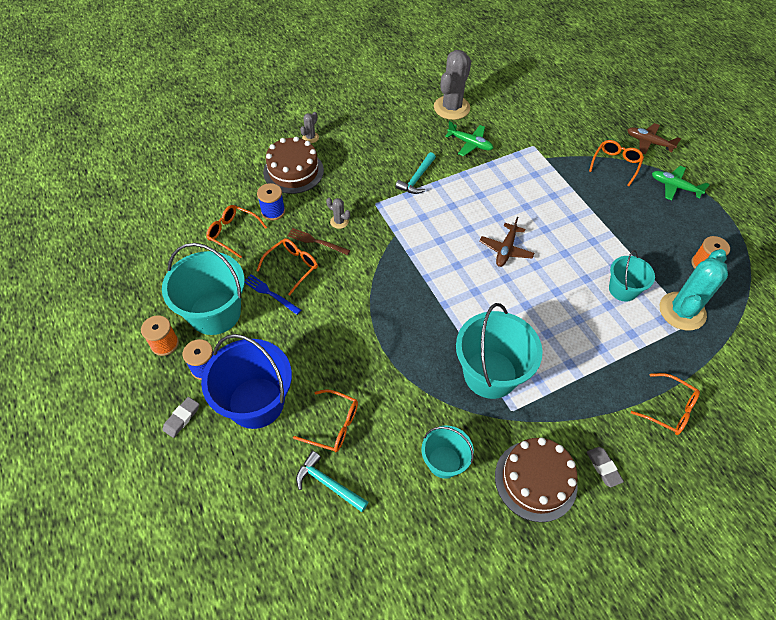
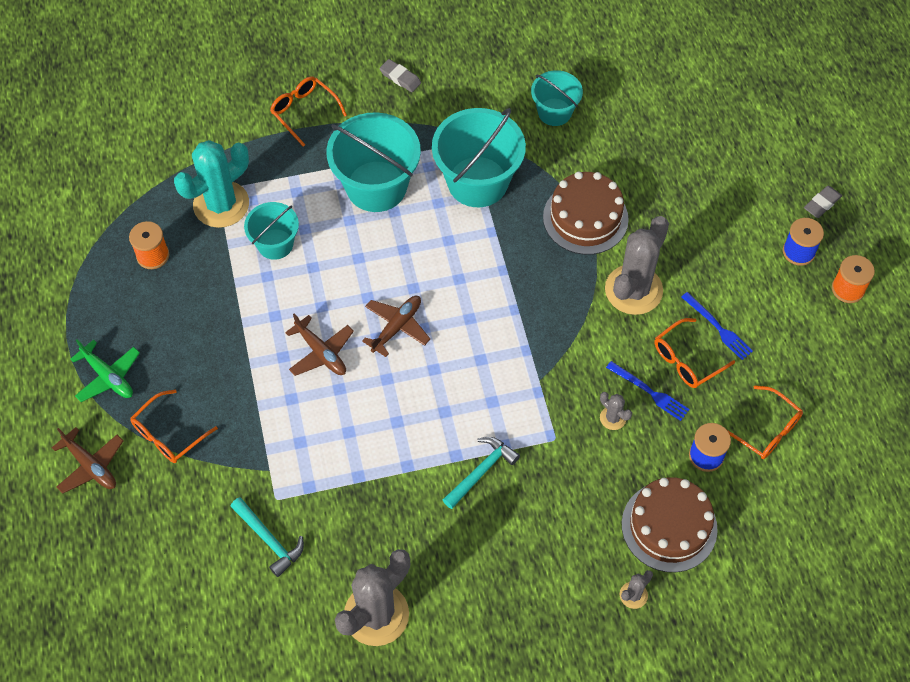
camera: 165 degrees left, 5 degrees up
turquoise bucket [162,243,245,335] -> turquoise bucket moved to [327,112,421,212]
blue bucket [201,334,292,429] -> none
brown fork [287,228,350,255] -> blue fork [606,361,689,421]
orange glasses [293,389,358,452] -> none
turquoise hammer [296,451,368,512] -> turquoise hammer moved to [230,497,304,577]
green plane [445,121,493,156] -> none
brown cake [495,438,578,522] -> brown cake moved to [543,172,629,255]
grey eraser [587,447,624,487] -> grey eraser turned 45 degrees counterclockwise [380,59,421,92]
none -> brown plane [285,313,354,376]
none -> grey cactus [605,216,669,315]

